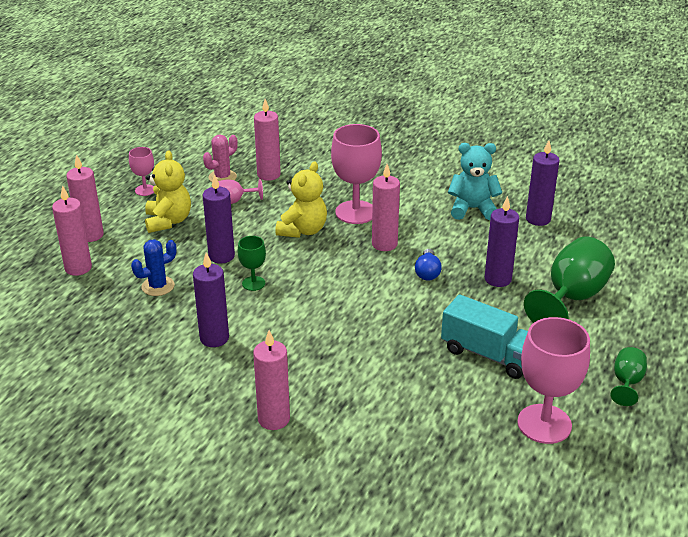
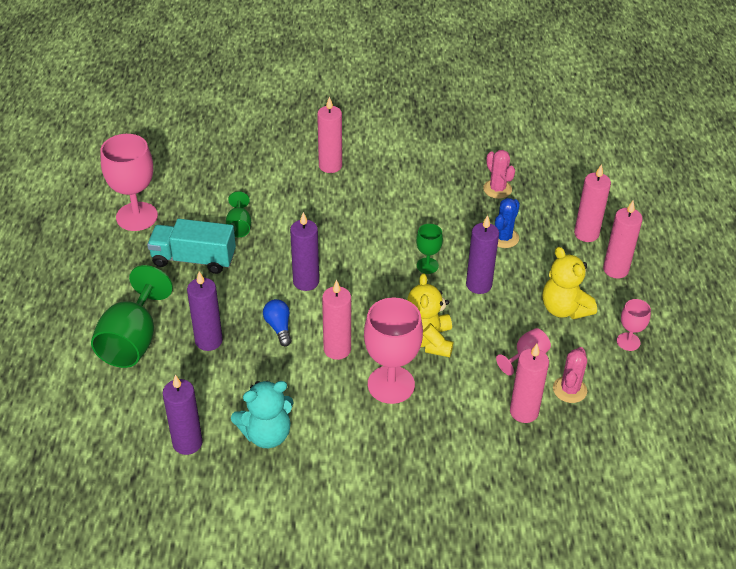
camera: 155 degrees right, 10 degrees up
purple candle [193,252,229,347] -> purple candle moved to [290,212,319,291]
green goblet [610,347,647,406] -> green goblet moved to [226,191,251,237]
none -> pink cactus [483,150,515,199]

